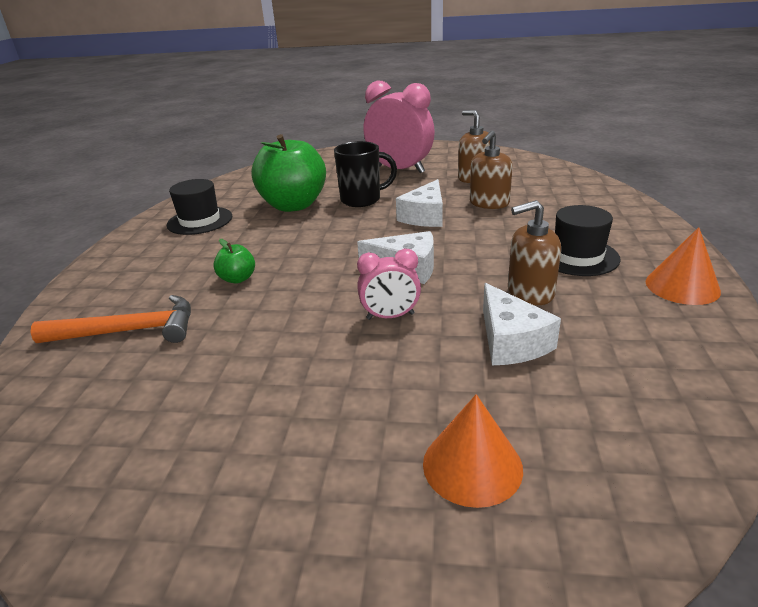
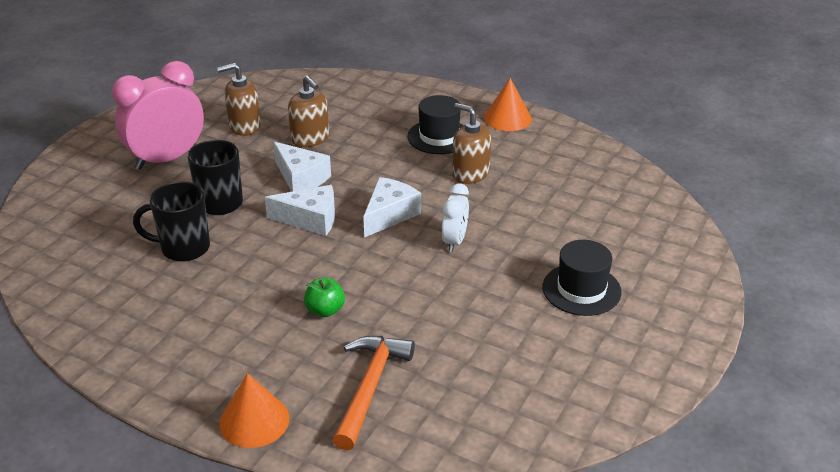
camera: 70 degrees left, 5 degrees up
black hat [167,179,232,235] -> black hat moved to [542,240,621,316]
green apple [251,134,326,212] -> black mug [133,181,210,262]
pink clock [357,249,421,320] -> white clock [442,183,469,252]
orange cone [423,394,523,508] -> orange cone moved to [219,373,289,448]
white cheese [483,283,561,365] -> white cheese moved to [265,185,335,236]
brown soap dispenser [508,200,561,305] -> brown soap dispenser turned 120 degrees clockwise [452,103,491,184]

